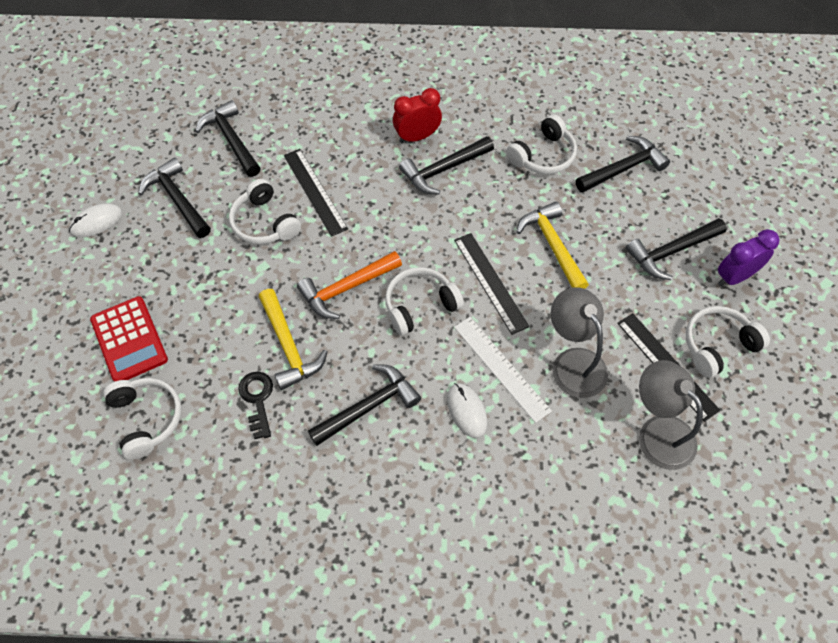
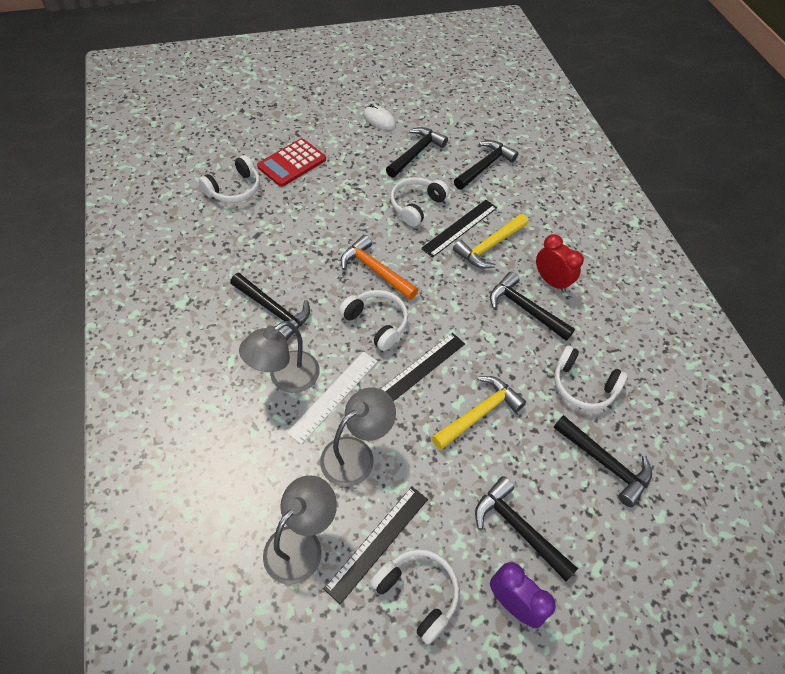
camera: 70 degrees right, 5 degrees down
black key [238,372,273,439] -> none
yellow hammer [259,289,327,390] -> yellow hammer moved to [453,214,528,268]
white mouse [447,383,488,438] -> grey lamp [239,321,320,393]

